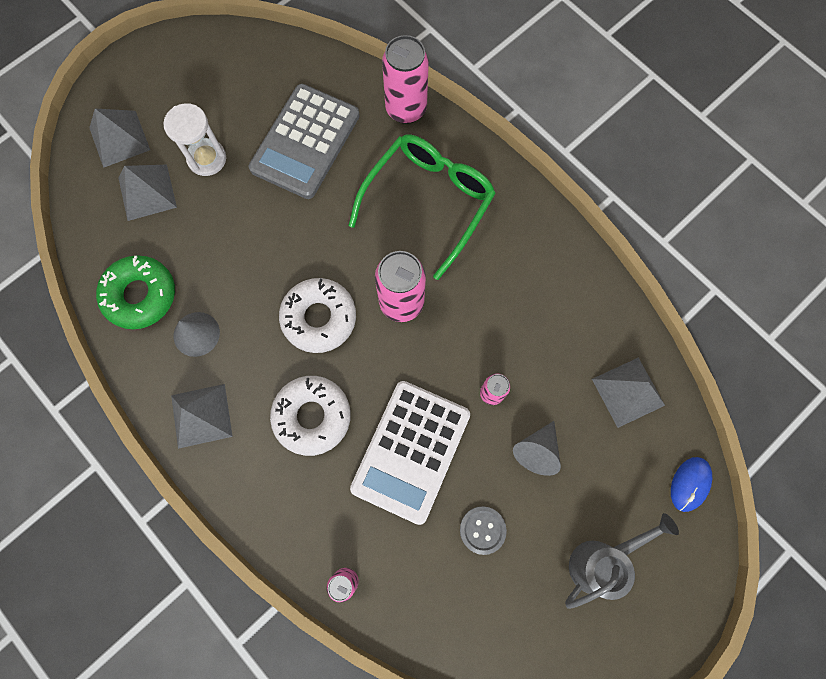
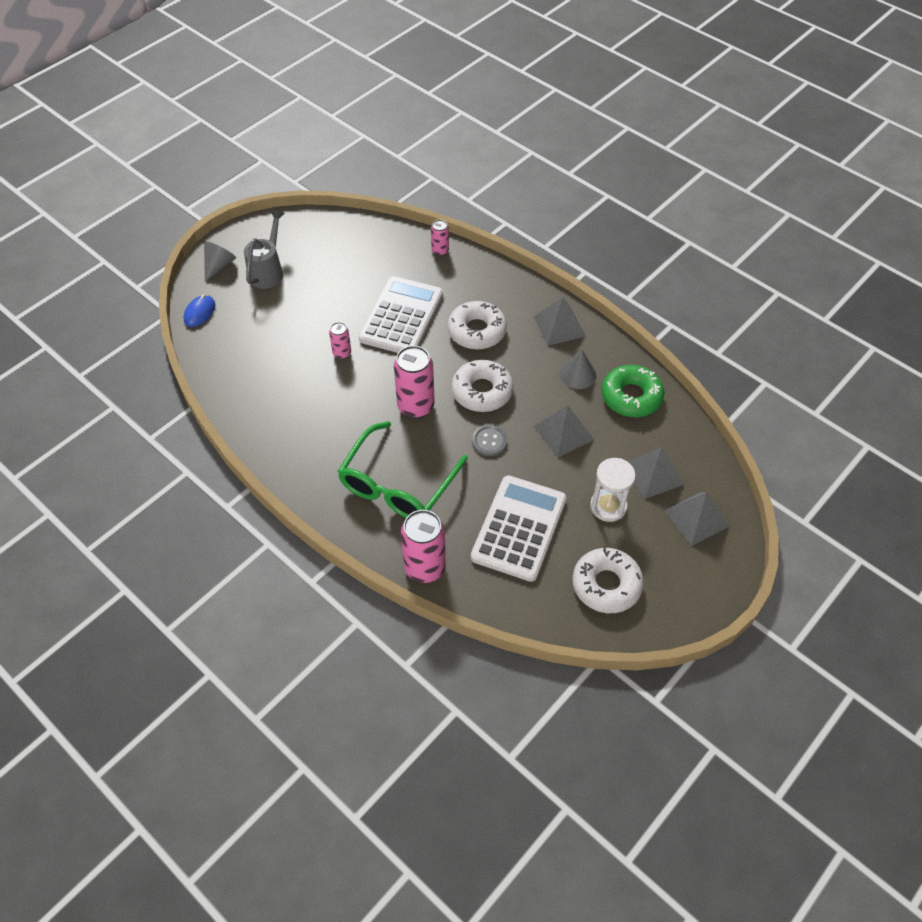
camera: 175 degrees right, 20 degrees down
grey calculator [249,84,360,199] -> white calculator [471,475,566,582]
grey button [460,506,507,555] -> grey button moved to [472,425,508,456]
grey cone [513,421,561,476] -> grey cone moved to [204,241,236,282]
grey watering can [565,513,679,609] -> grey watering can turned 150 degrees clockwise [244,210,285,289]
grey pyramid [592,357,665,428] -> grey pyramid moved to [534,405,594,458]
none -> white donut [572,547,644,613]

